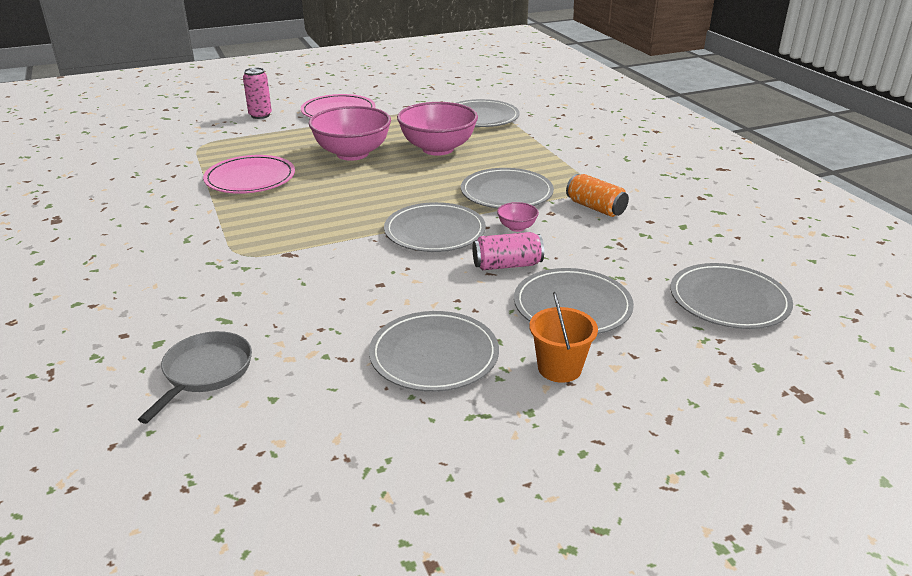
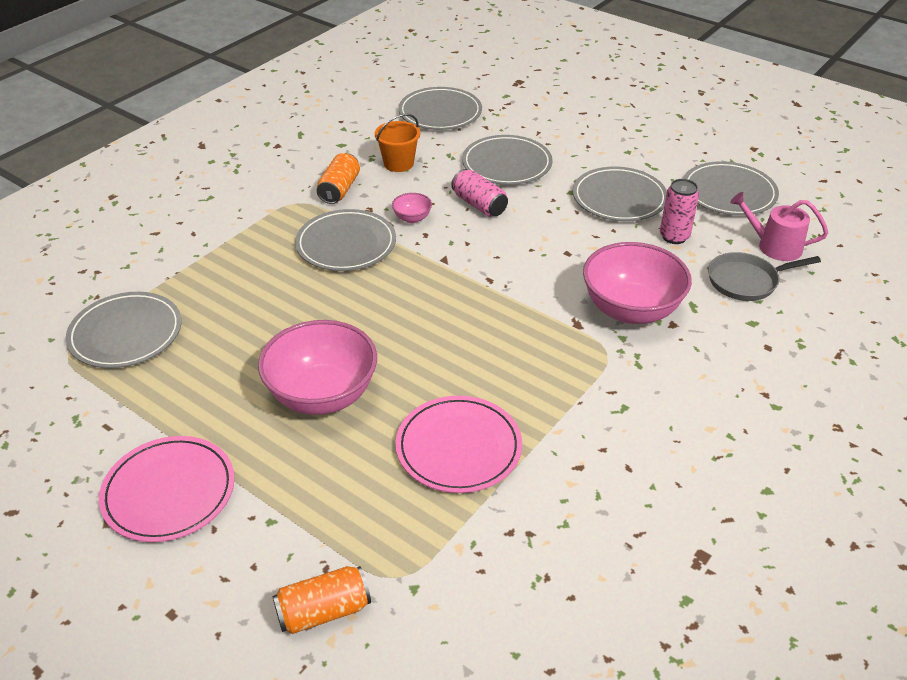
camera: 120 degrees left, 10 degrees up
pink can [243,67,272,119] -> pink can moved to [660,179,699,244]
grey plate [384,202,486,252] -> grey plate moved to [683,161,779,216]
pink bowl [397,102,478,156] -> pink bowl moved to [583,242,692,324]
orange bucket [529,292,598,383] -> orange bucket moved to [375,114,420,172]
none -> orange can [272,566,371,634]
none -> pink watering can [730,192,828,261]

